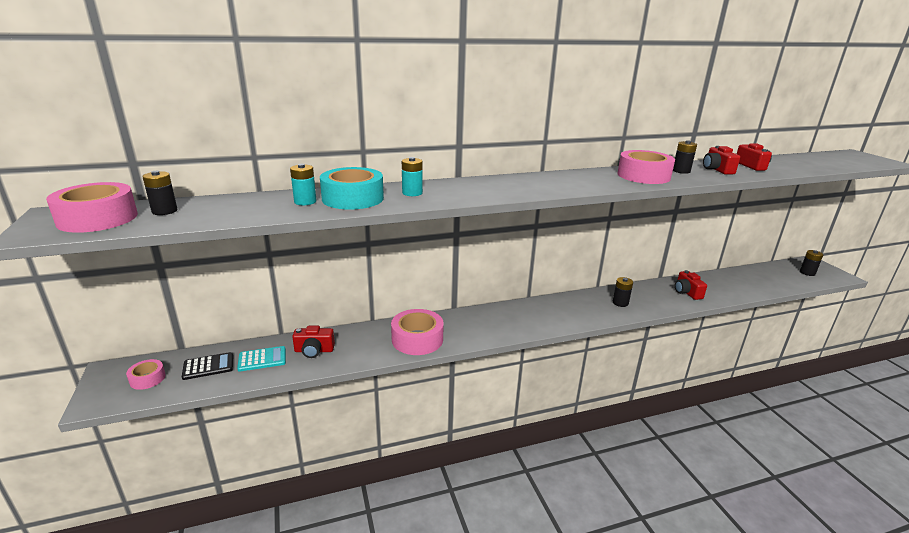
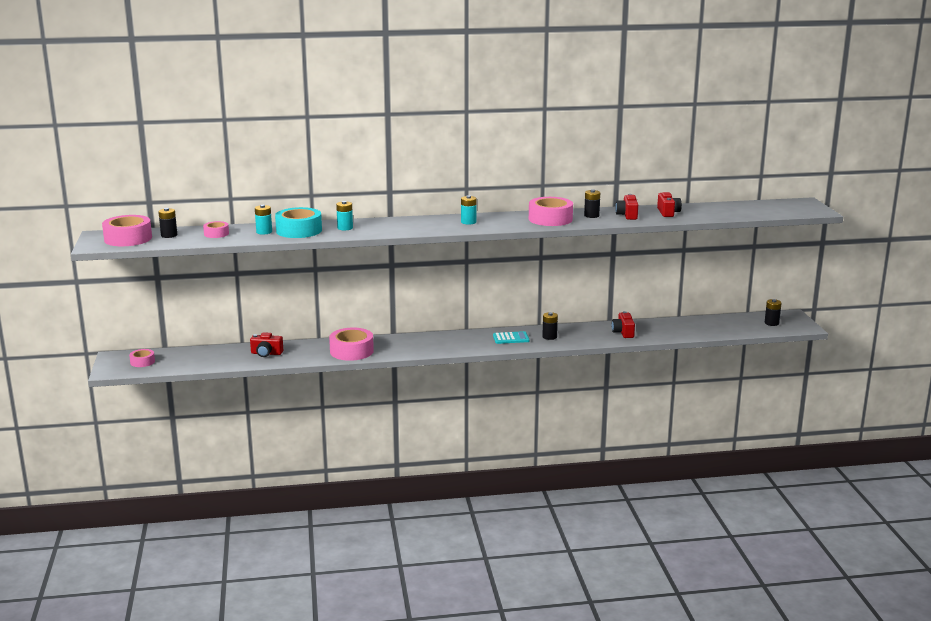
camera: 10 degrees right, 5 degrees down
black calculator [182,352,233,380] -> none
turquoise calculator [237,346,286,372] -> turquoise calculator moved to [493,331,529,344]
none -> pink tape [203,221,229,238]
none -> turquoise battery [461,195,477,225]

